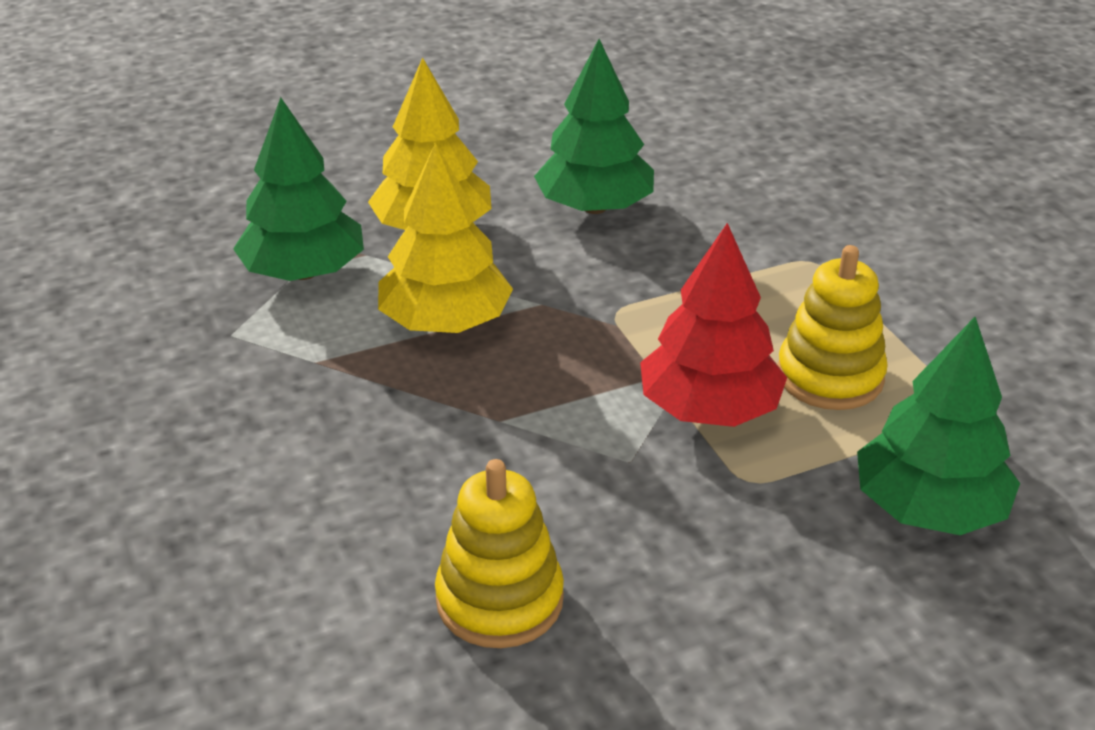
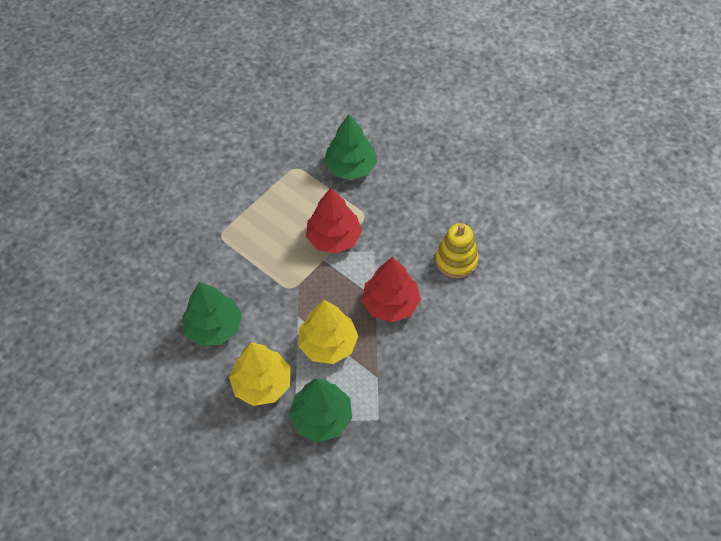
camera: 115 degrees left, 20 degrees up
yellow stacking toy [777,245,888,410] -> none
none -> red tree [362,257,421,322]

